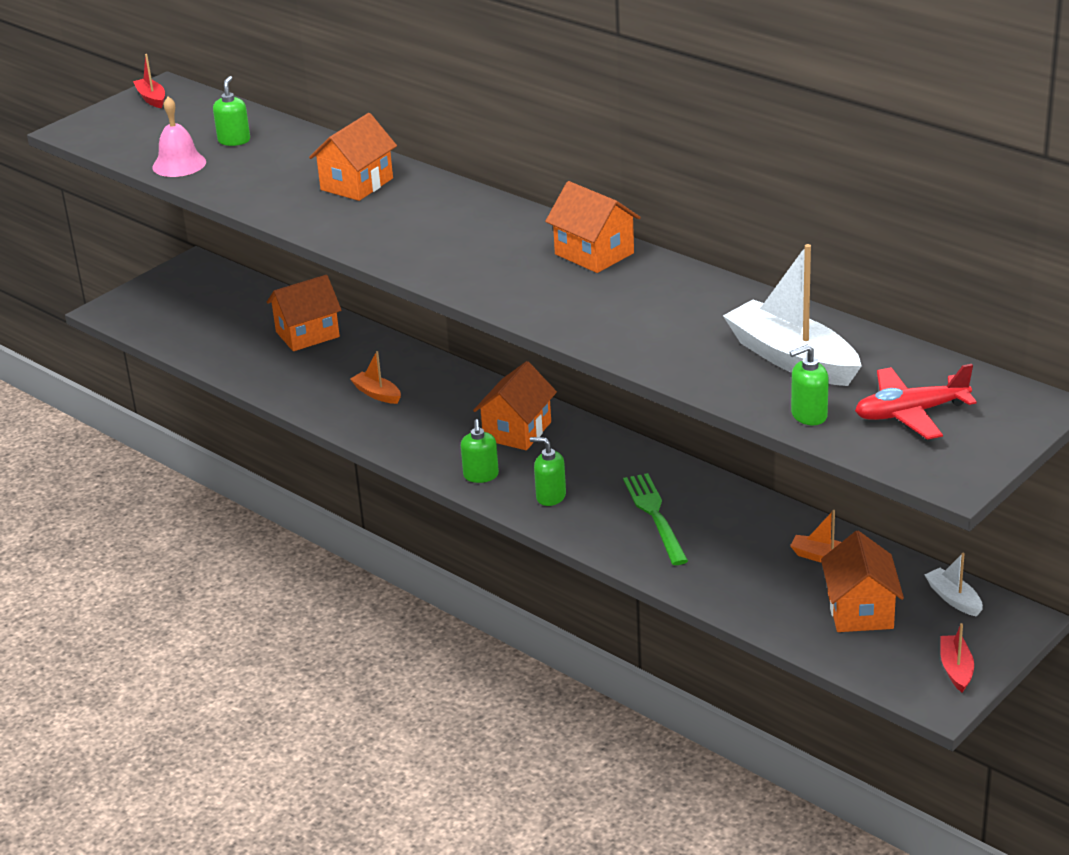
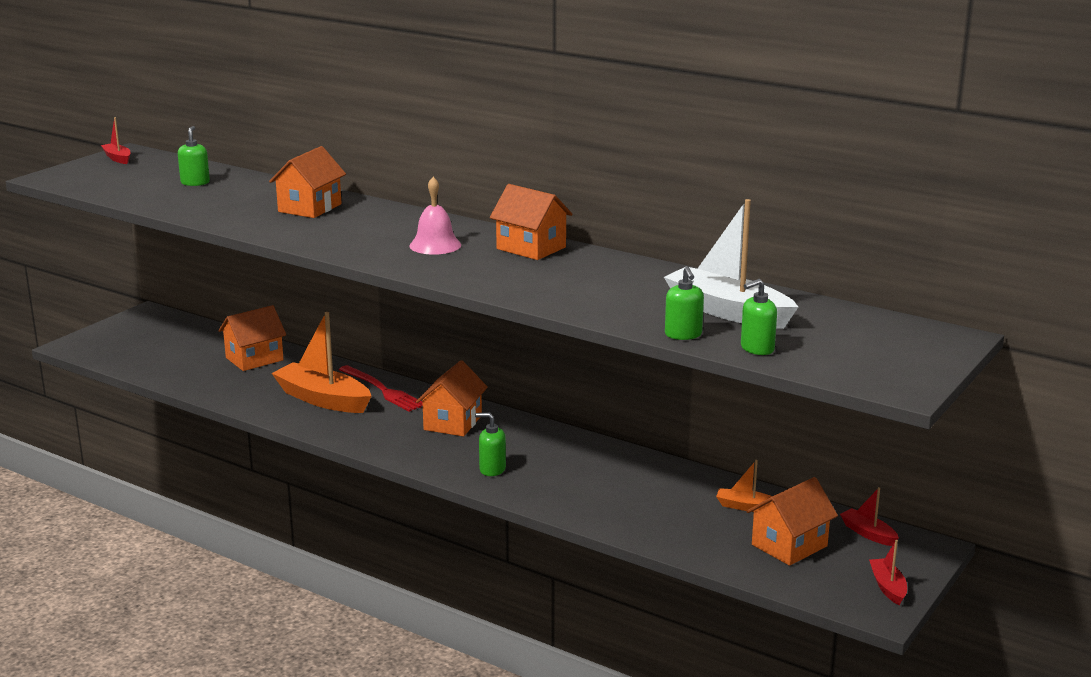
camera: 10 degrees left, 10 degrees down
pink bell [152,97,206,177] -> pink bell moved to [410,177,461,255]
orange boat [350,351,401,404] -> orange boat [272,312,371,413], size x2.08
green soap dispenser [461,419,499,483] -> green soap dispenser moved to [665,267,704,340]
green fork [623,473,688,565] -> none
orange house [821,531,904,632] -> orange house turned 60 degrees clockwise [746,477,838,566]
red plane [855,364,977,440] -> none
white boat [924,553,983,617] -> red boat [840,487,899,546]
none -> red fork [339,365,423,412]

